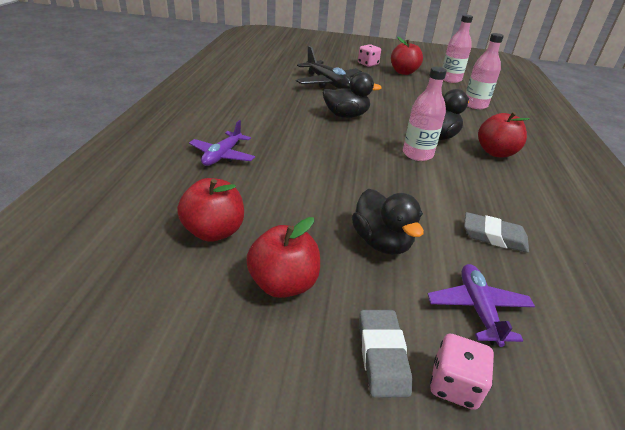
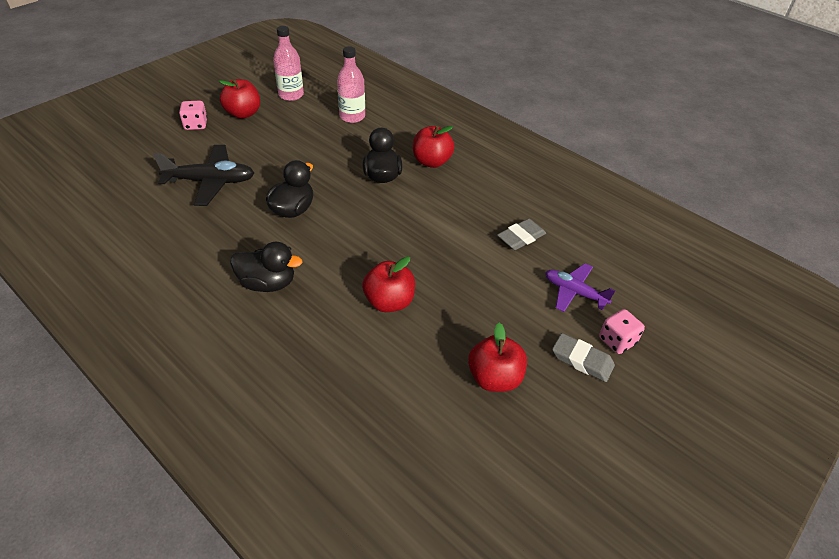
camera: 55 degrees left, 10 degrees up
red apple [177,178,244,242] -> red apple moved to [362,257,415,312]
purple plane [189,120,255,166] -> none
black duck [352,189,424,255] -> black duck moved to [230,242,302,292]
pink bottle [403,67,447,161] -> none

